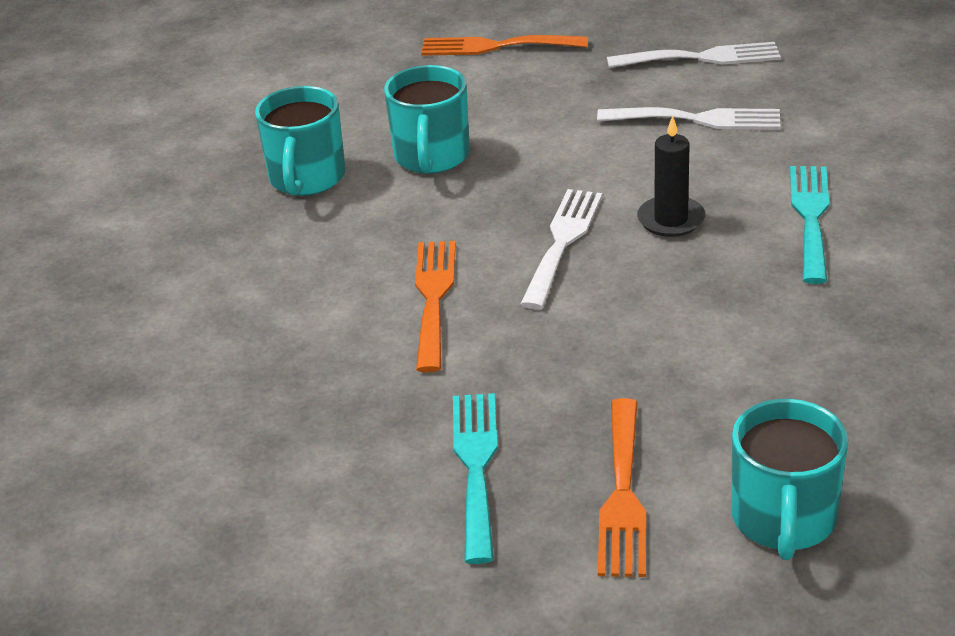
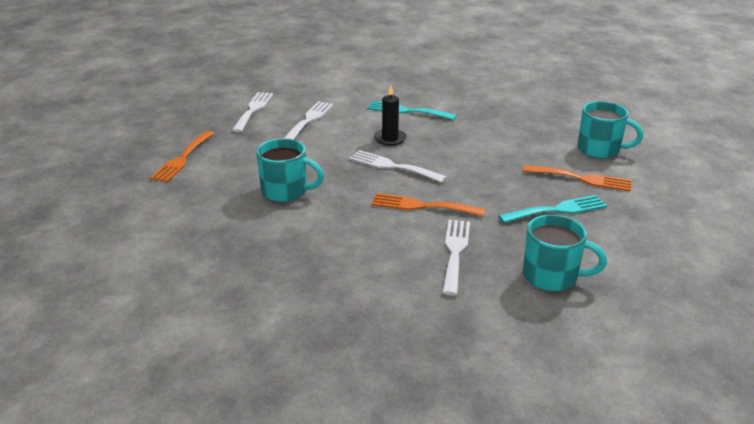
camera: 80 degrees left, 5 degrees down
turquoise mug [255,86,345,196] -> turquoise mug moved to [523,214,607,291]
turquoise fork [453,393,498,564] -> turquoise fork turned 150 degrees clockwise [499,195,607,223]
none -> white fork [442,220,470,296]

